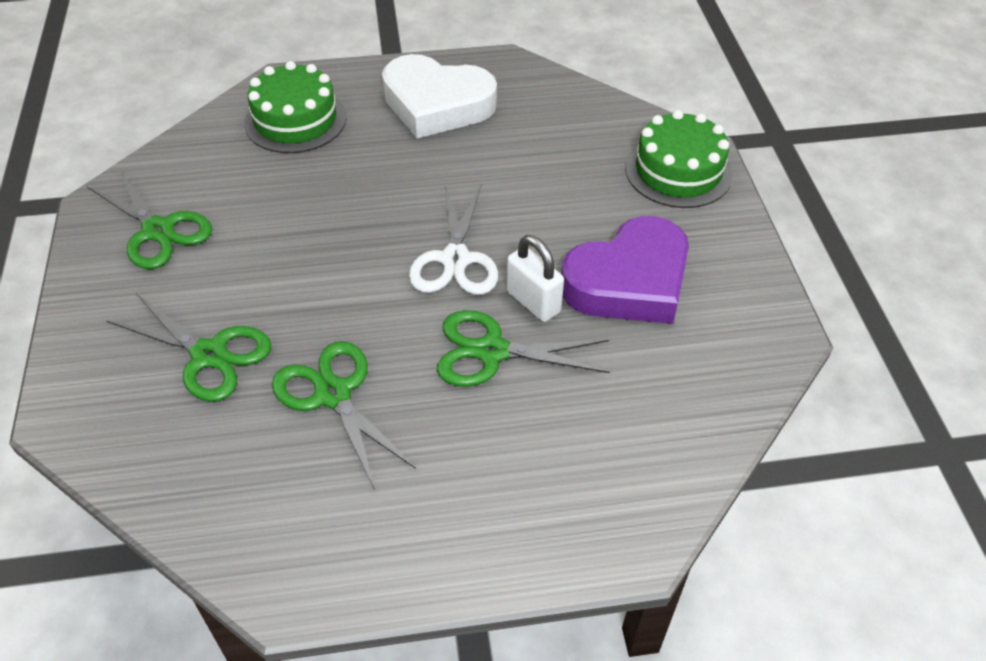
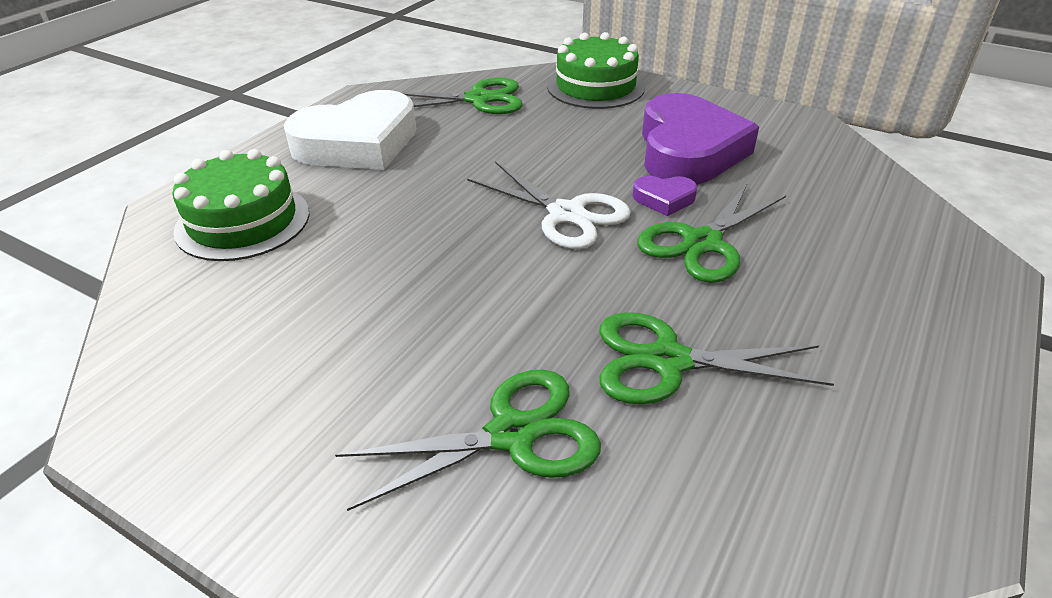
camera: 50 degrees left, 10 degrees down
green scissors [87,170,212,269] -> green scissors moved to [401,77,523,114]
white padlock [506,235,564,322] -> purple heart [633,176,697,216]

